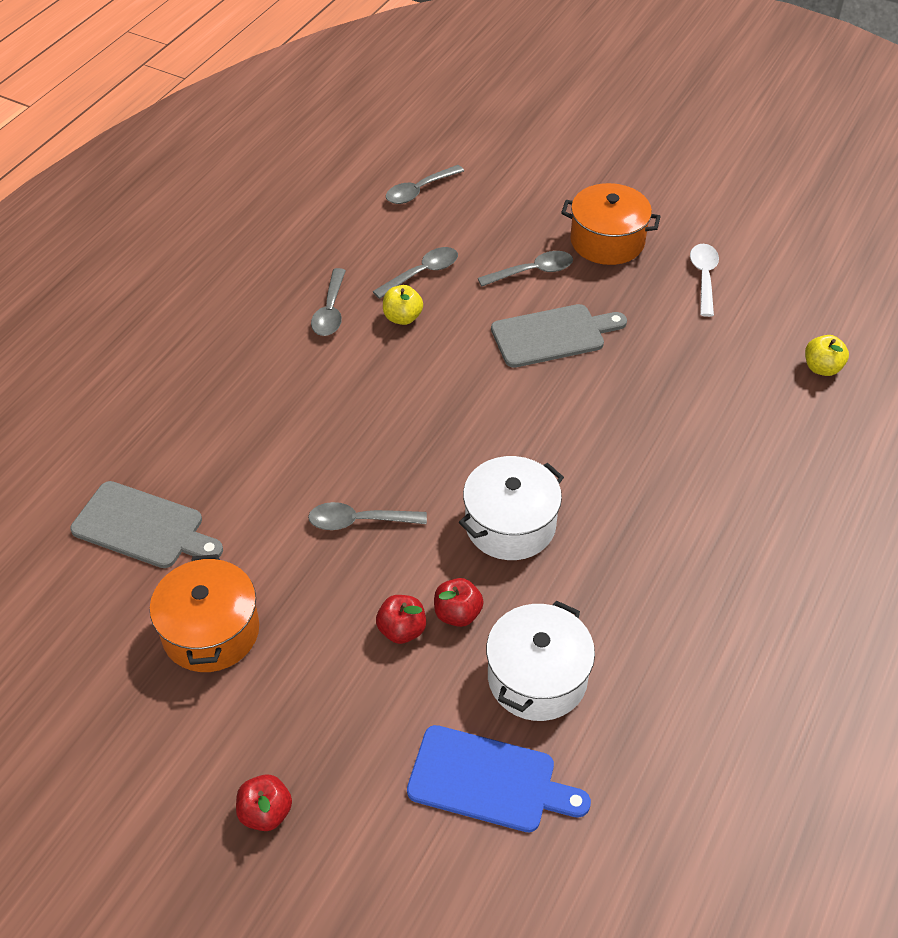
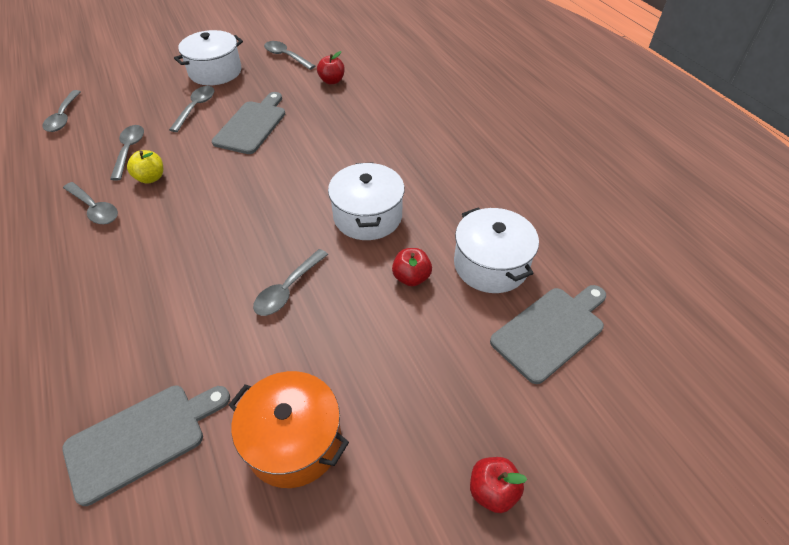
camera: 55 degrees left, 0 degrees up
red apple [376,595,426,644] -> red apple moved to [317,51,345,84]
blue cutting board [407,725,591,832] -> grey cutting board [490,285,606,384]
orange pot [561,183,661,265] -> white pot [174,30,243,85]
white spoon [690,244,719,317] -> grey spoon [264,41,315,70]
yellow apple [805,335,849,376] -> none

